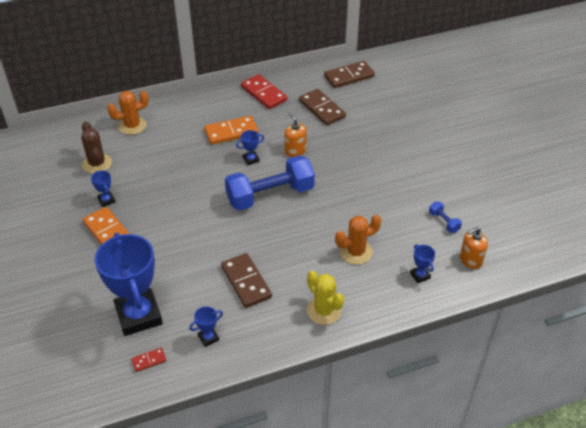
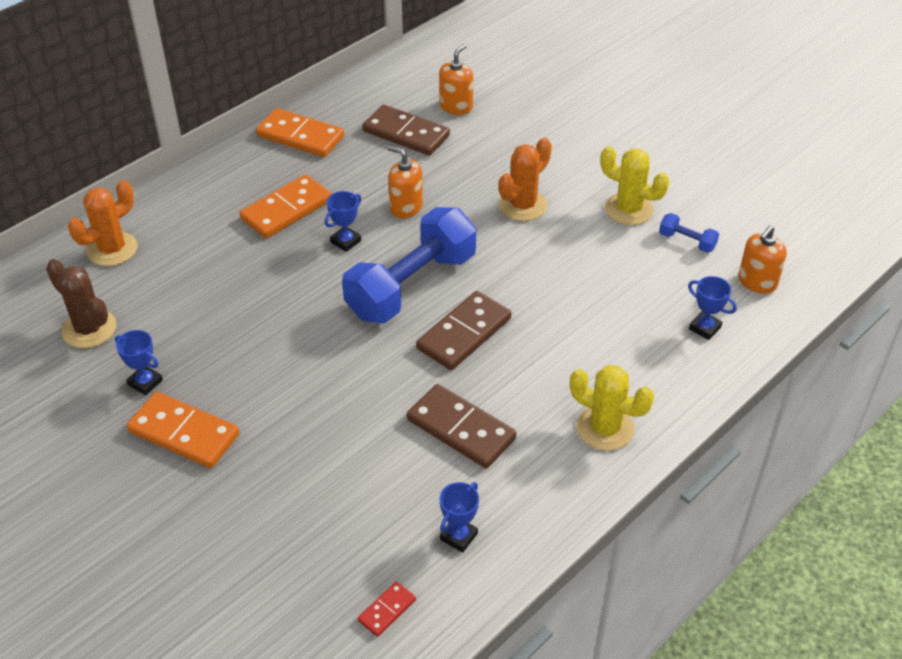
camera: 25 degrees left, 0 degrees up
blue trophy [94,233,163,336] -> none
red domino [241,74,287,109] -> orange domino [256,108,344,157]
brown domino [324,61,375,88] -> brown domino moved to [416,291,511,370]
orange cactus [335,215,381,264] -> orange cactus moved to [499,138,552,221]
none -> orange soap dispenser [439,44,473,115]
none -> yellow cactus [601,146,669,225]

